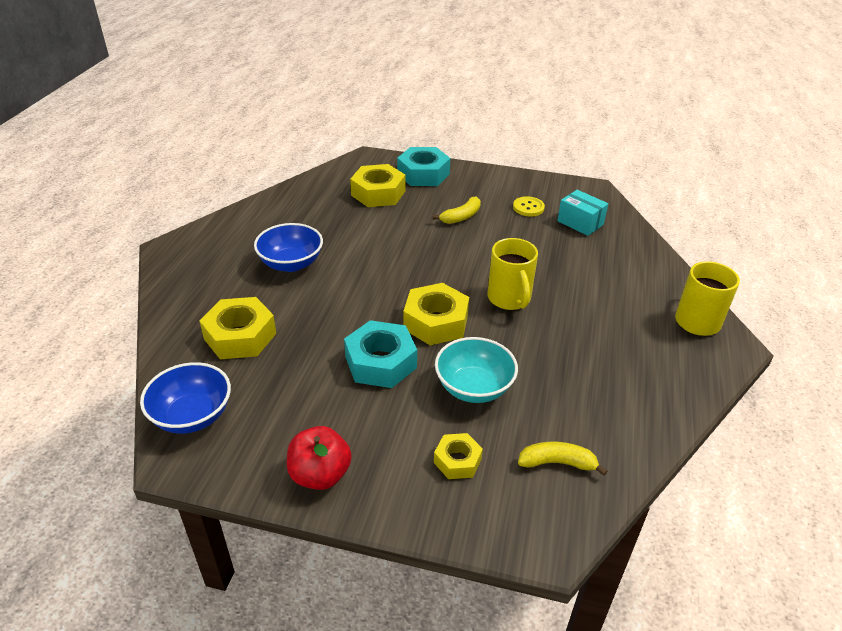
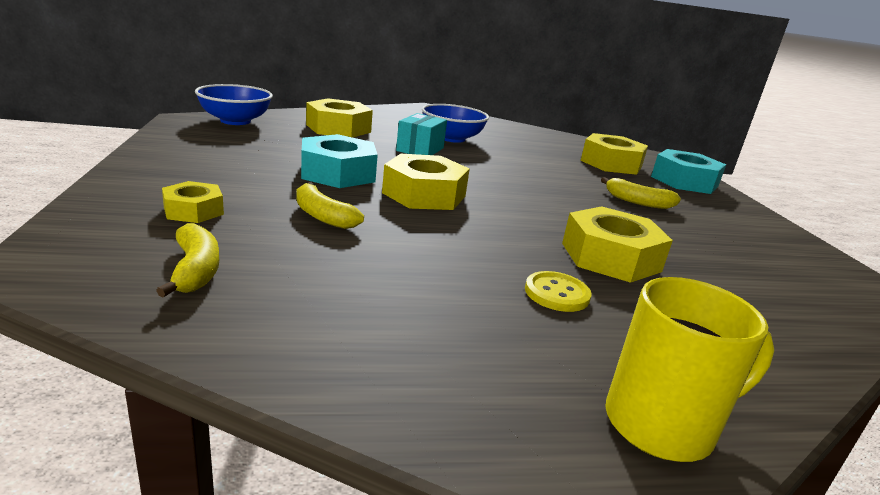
camera: 65 degrees right, 15 degrees down
red apple [287,426,352,490] -> none
turquoise bowl [435,337,518,403] -> yellow banana [296,182,364,229]
yellow mug [488,238,538,310] -> none
yellow button [513,196,545,217] -> yellow button moved to [525,271,592,312]
turquoise box [557,190,608,236] -> turquoise box moved to [396,113,447,155]
none -> yellow nut [562,206,673,283]

